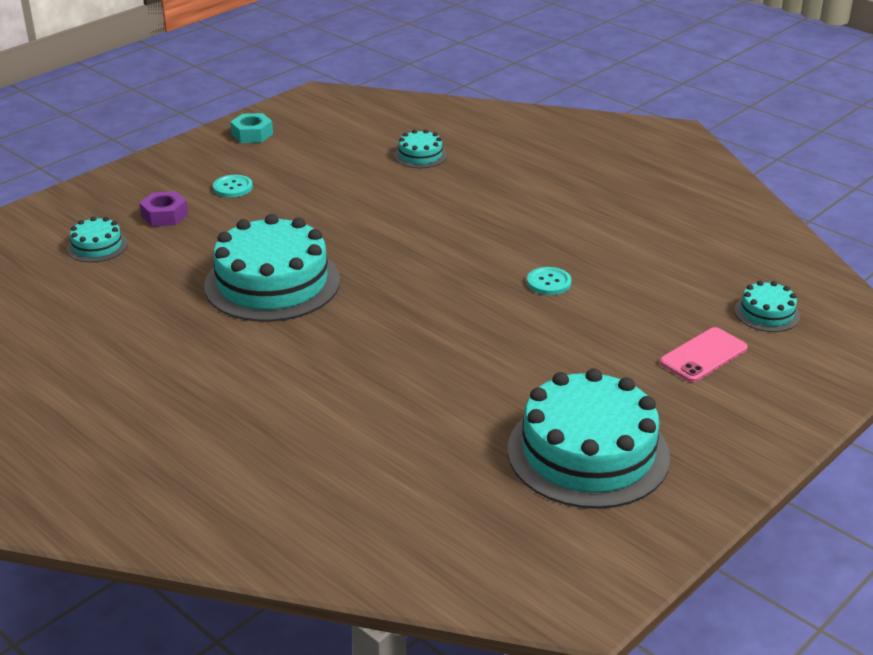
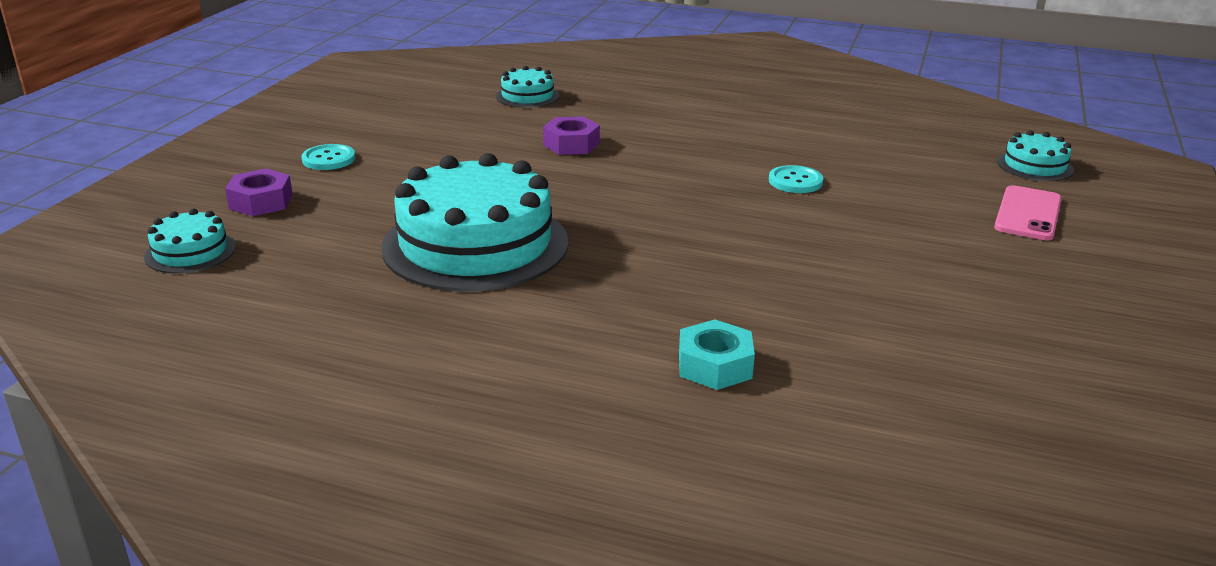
camera: 25 degrees left, 5 degrees down
turquoise nut [230,113,273,143] -> turquoise nut moved to [679,319,755,390]
turquoise cake [508,368,670,509] -> none
none -> purple nut [543,116,600,155]

